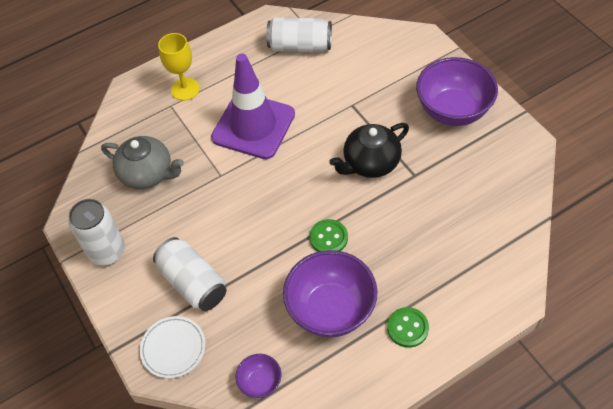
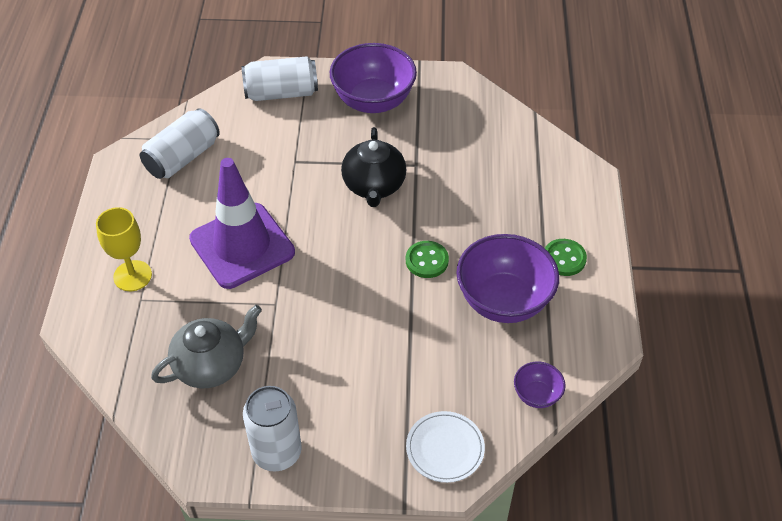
camera: 60 degrees left, 5 degrees down
white can [153,237,227,311] -> white can moved to [242,56,318,101]

